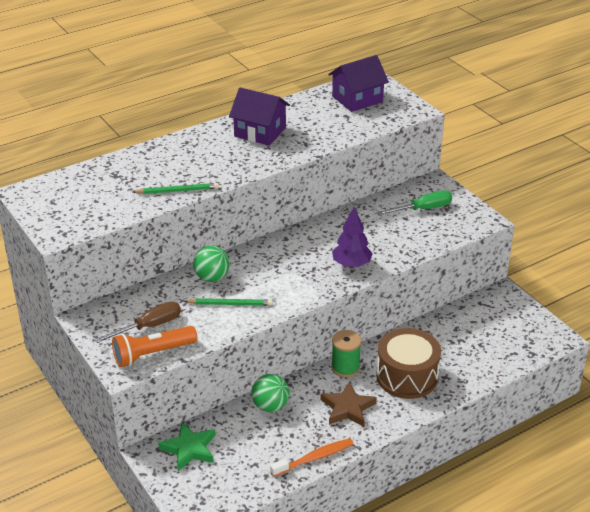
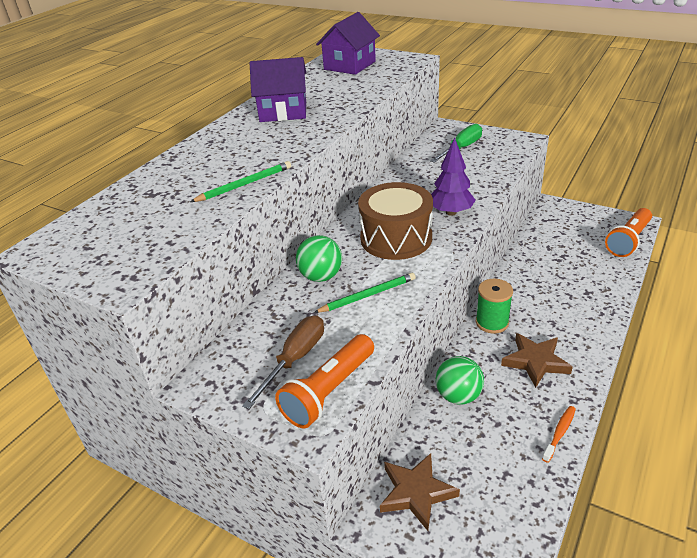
camera: 25 degrees left, 0 degrees up
green star [158,422,215,471] -> brown star [380,453,460,531]
orange toothbrush [270,438,353,477] -> orange toothbrush [542,406,576,463], size x0.66
brown drum [376,328,441,399] -> brown drum moved to [358,182,433,260]
none -> orange flashlight [605,208,652,257]

